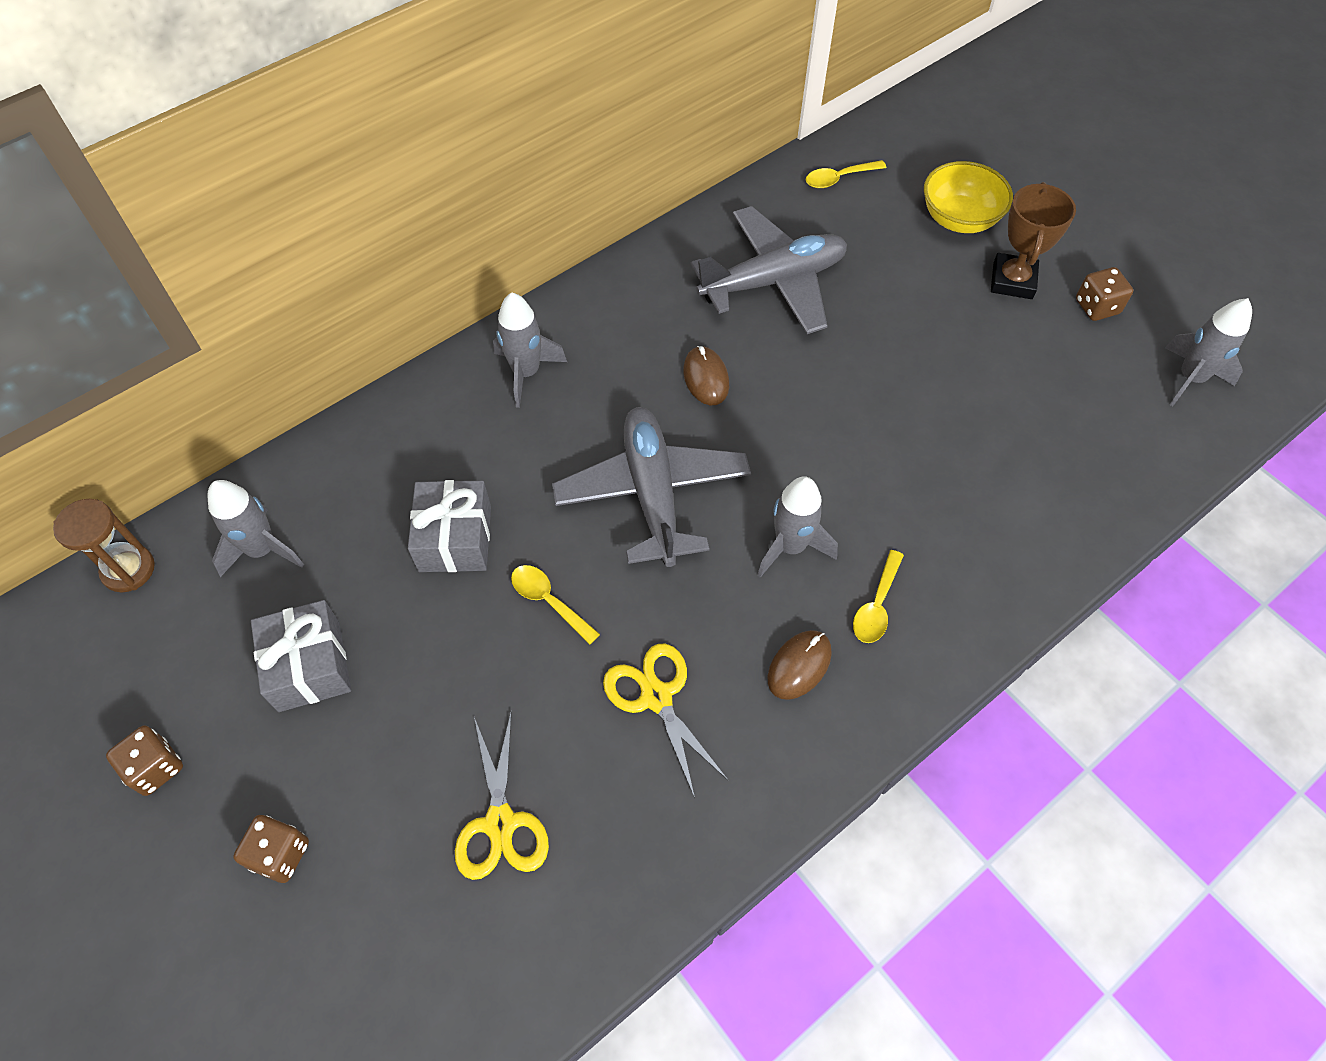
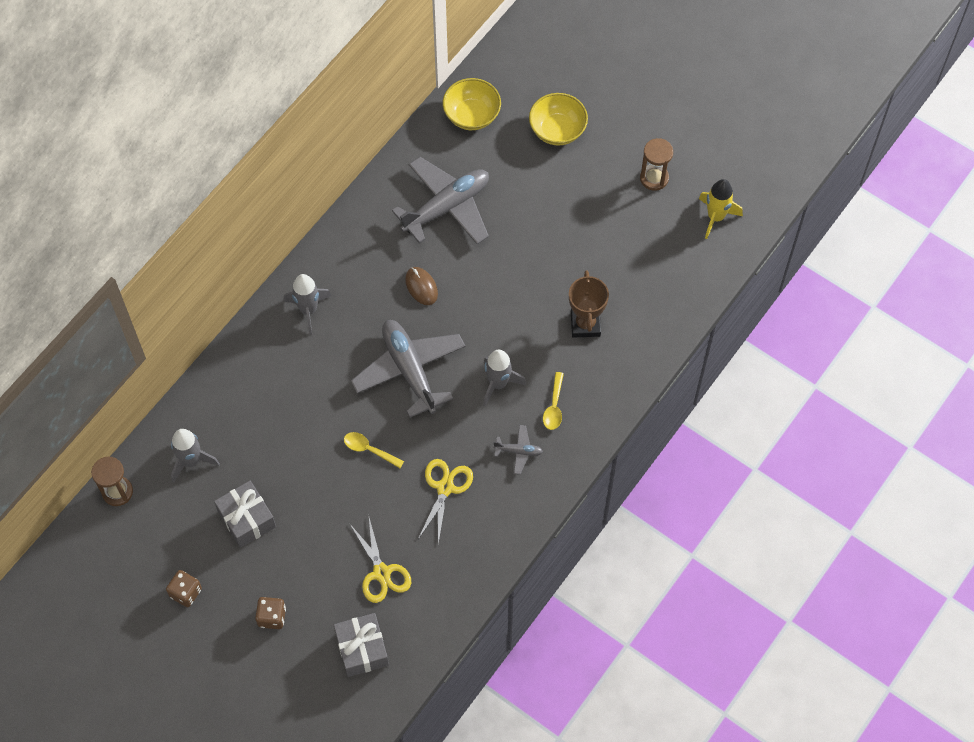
camera: 15 degrees left, 5 degrees up
grey gift [408,480,491,572] -> grey gift moved to [334,613,389,677]
yellow scissors [603,644,729,798] -> yellow scissors turned 60 degrees clockwise [418,459,473,544]
brown mouse [768,630,832,700] -> grey plane [493,425,543,475]
yellow spoon [806,160,886,188] -> yellow bowl [443,78,501,130]
brown trophy [991,182,1076,299] -> brown trophy moved to [569,270,609,338]
brown dice [1076,267,1133,321] -> brown hourglass [640,138,673,191]
grey rocket [1165,298,1252,406] -> yellow rocket [699,179,743,239]

